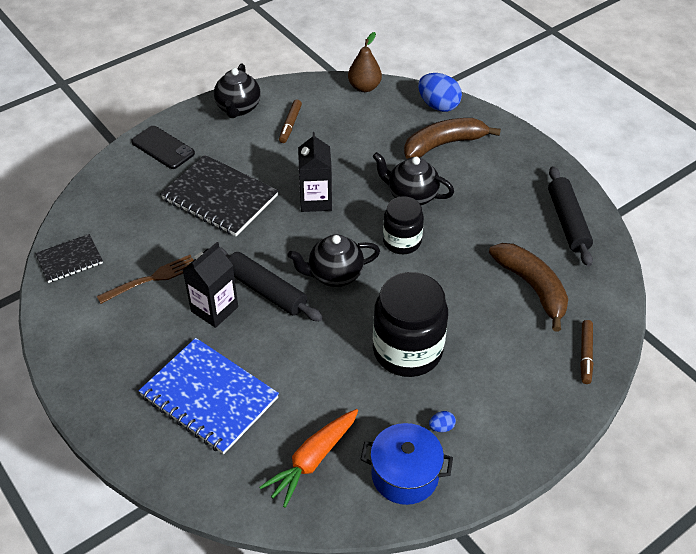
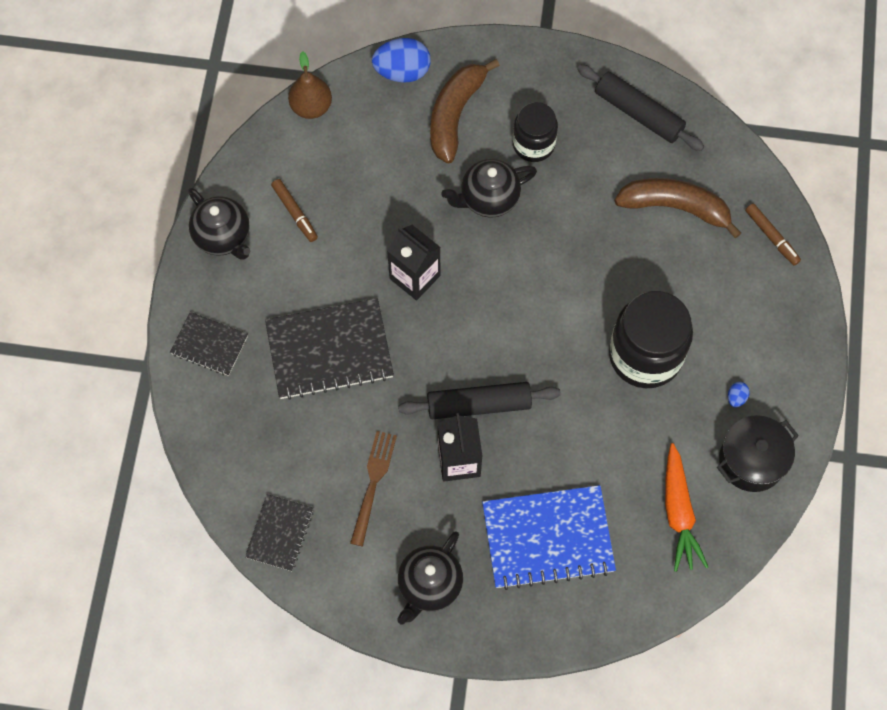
camera: 45 degrees left, 20 degrees up
black phone [131,126,195,169] -> black notebook [170,312,248,376]
black teapot [287,234,380,287] -> black teapot moved to [397,531,463,625]
blue pot [360,423,453,505] -> black pot [717,415,799,492]
black jar [383,196,424,254] -> black jar moved to [513,102,558,162]

